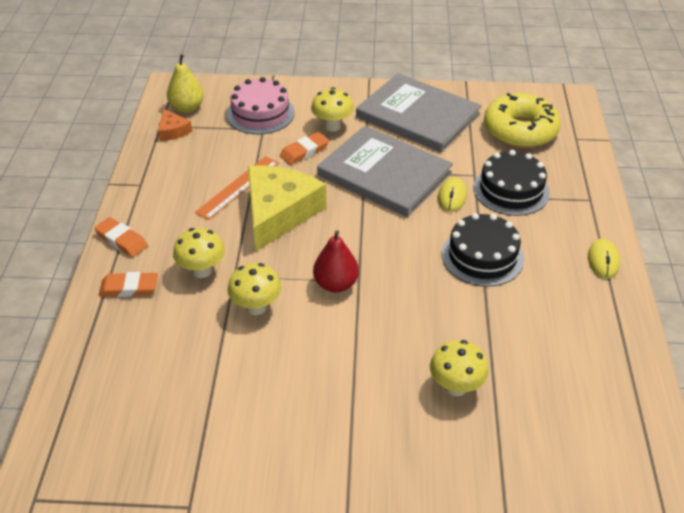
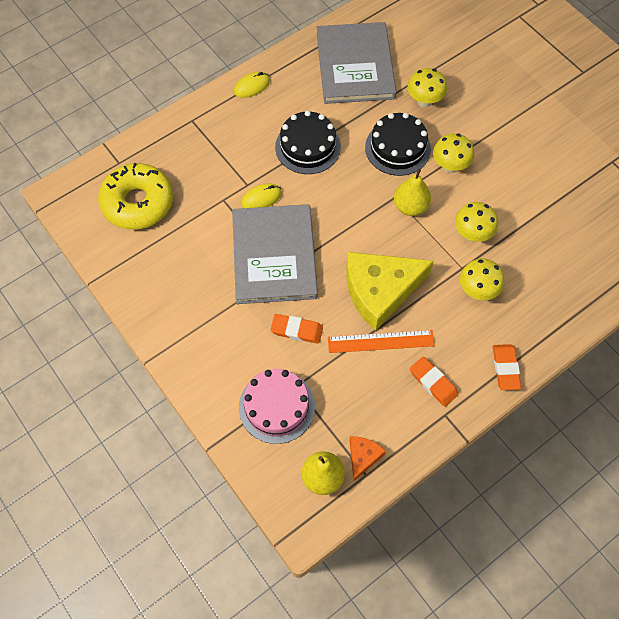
camera: 130 degrees left, 20 degrees up
orange eraser [99,272,158,297] -> orange eraser moved to [410,356,458,407]
yellow mushroom [311,87,354,132] -> yellow mushroom moved to [433,133,474,173]
red pear [313,230,359,293] -> yellow pear [394,169,431,216]
grey book [356,73,481,152] -> grey book moved to [317,22,397,104]
black cake [474,150,550,216] -> black cake moved to [365,113,431,176]

